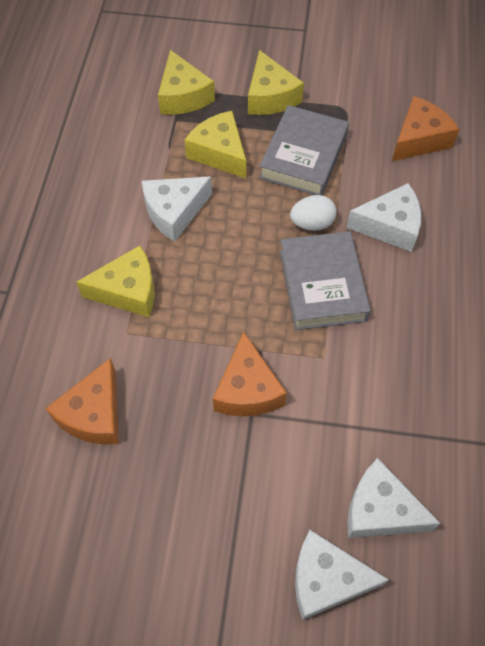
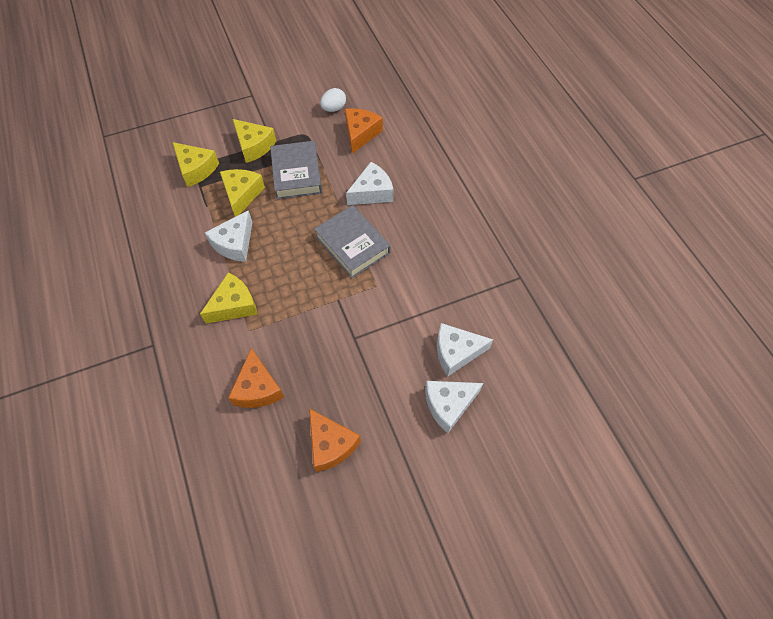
camera: 30 degrees left, 0 degrees up
yellow cheese [185,111,246,178] -> yellow cheese turned 75 degrees clockwise [220,169,265,217]
orange cheese [213,332,287,416] -> orange cheese moved to [309,408,361,472]
white egg [290,195,337,231] -> white egg moved to [320,88,346,112]

